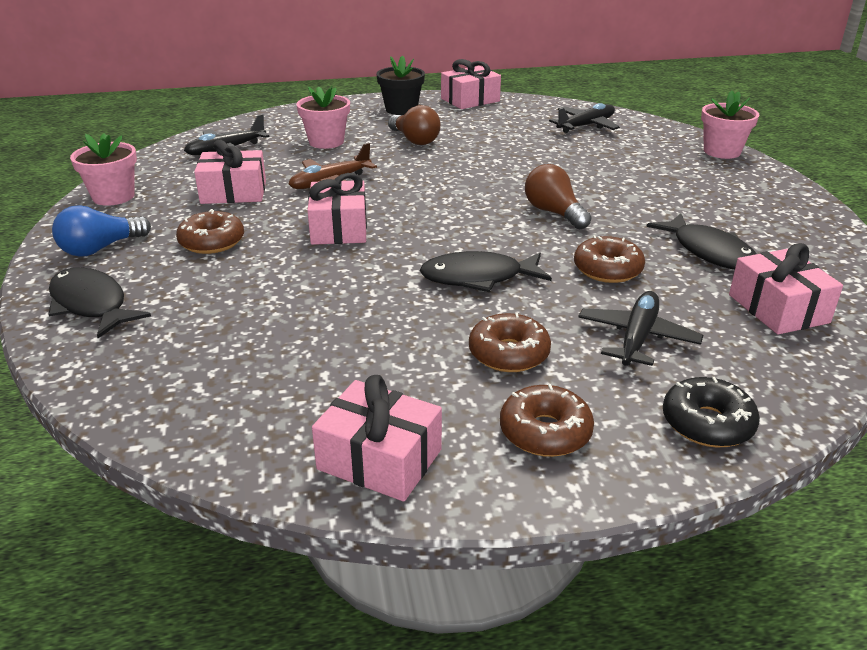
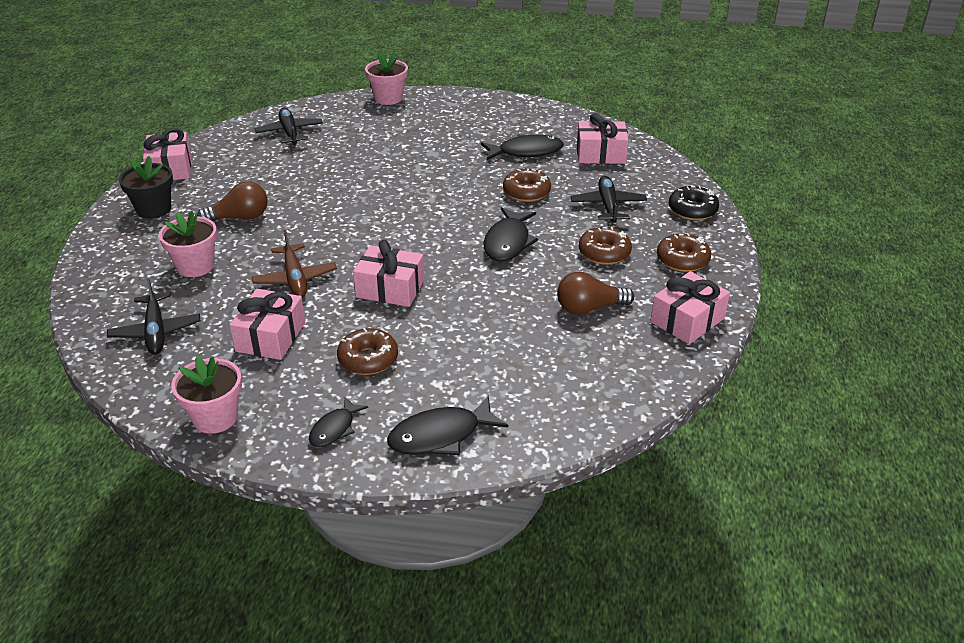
camera: 70 degrees left, 5 degrees up
blue light bulb [52,205,151,257] -> black fish [309,397,368,447]
brown light bulb [525,164,592,230] -> brown light bulb moved to [557,272,634,315]
black plane [578,291,703,366] -> black plane turned 45 degrees clockwise [571,176,647,223]

